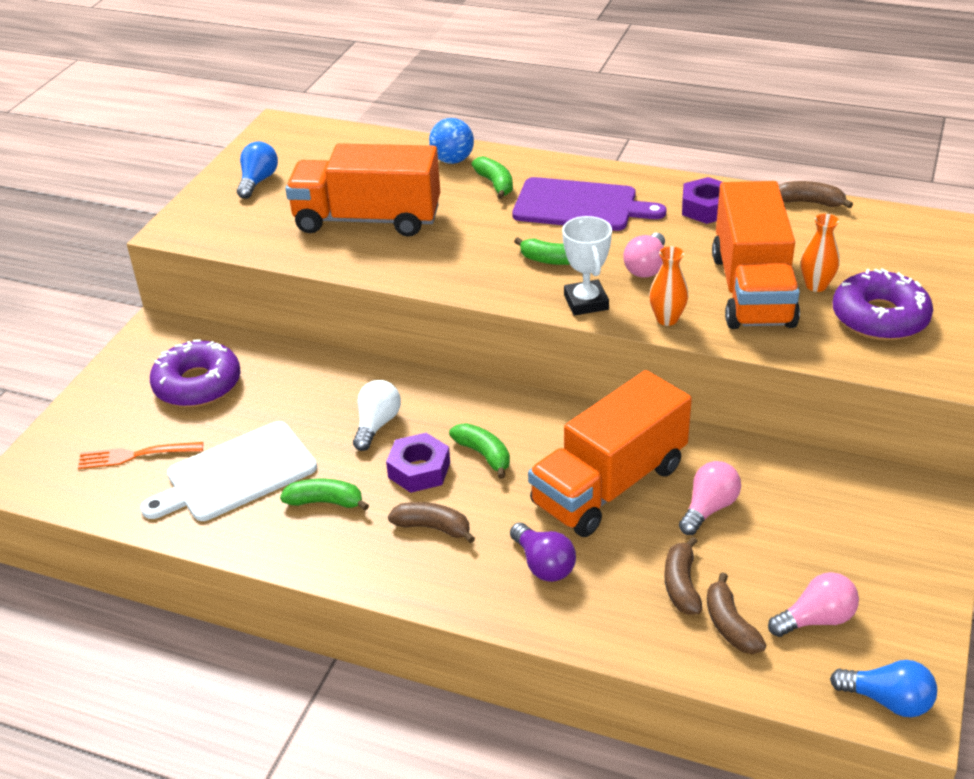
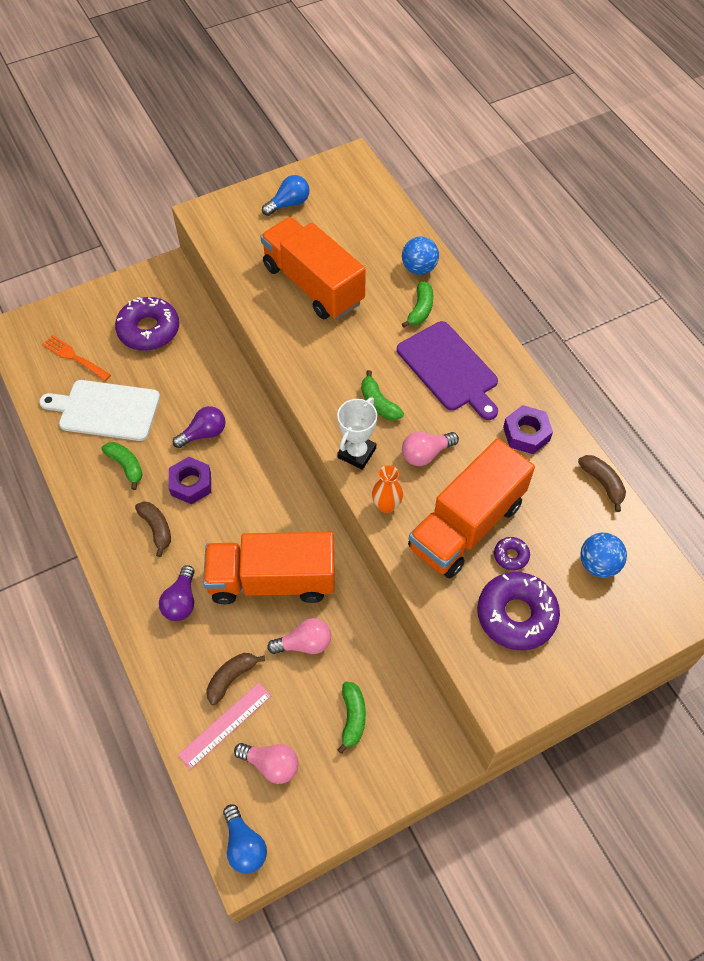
camera: 40 degrees right, 20 degrees up
white light bulb [353,380,401,451] -> purple light bulb [173,406,226,448]
green banana [449,423,510,479] -> green banana moved to [338,682,366,754]
brown banana [707,573,767,654] -> pink ruler [178,683,271,770]
orange vase [801,214,840,292] -> purple donut [494,537,530,570]
none -> blue ball [580,533,627,578]

